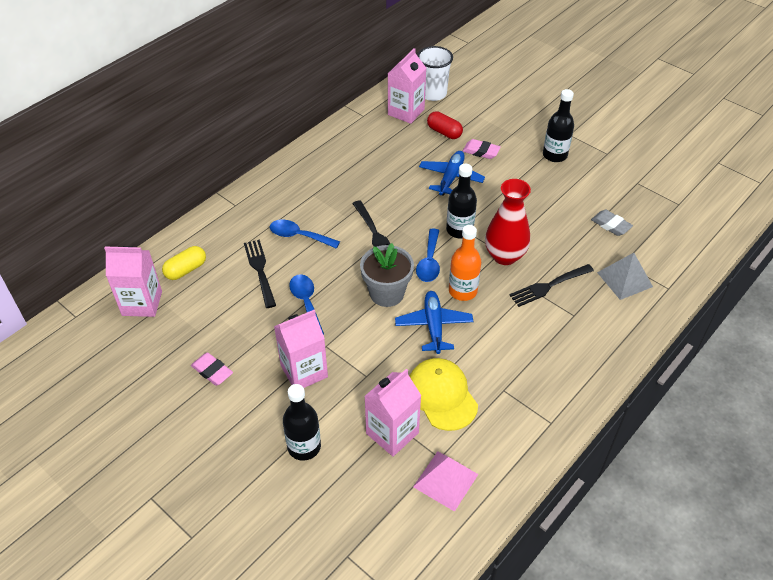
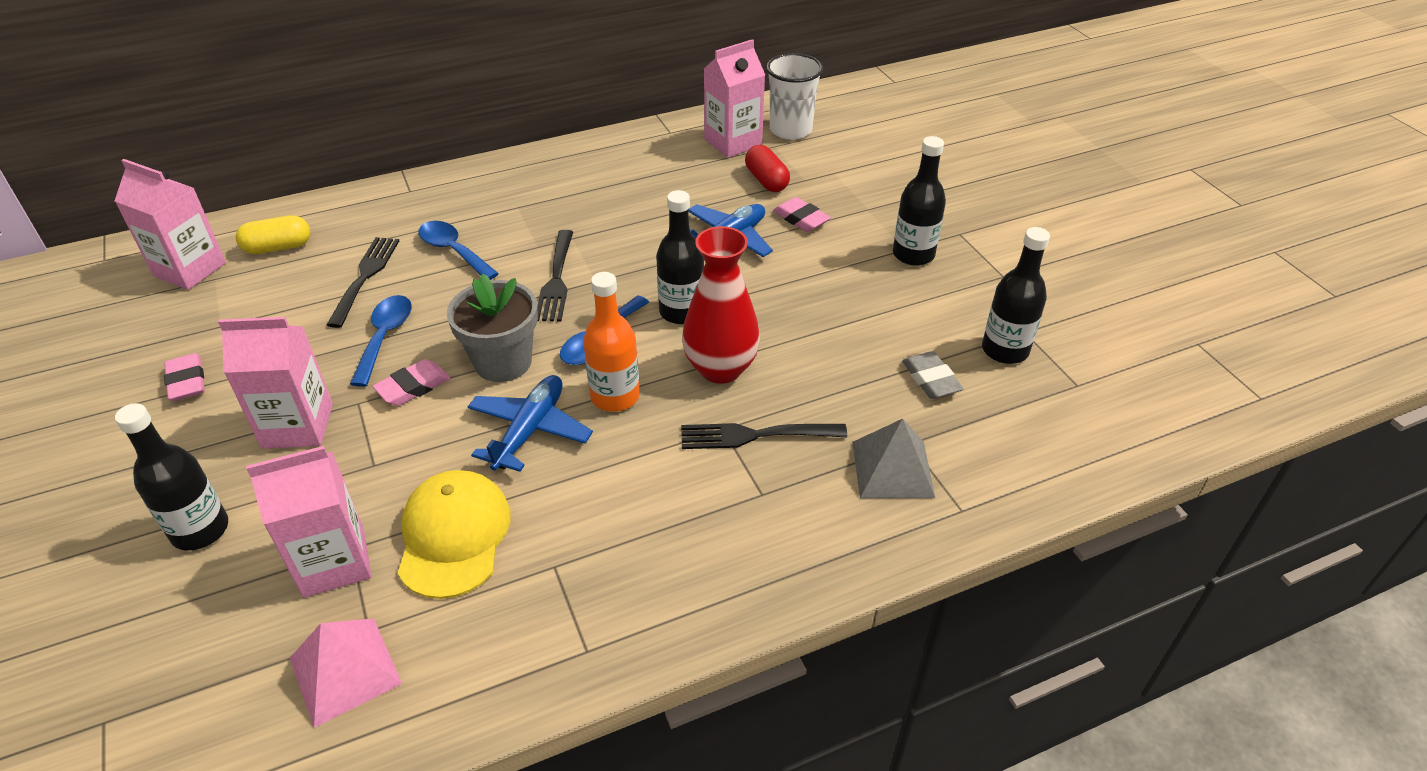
camera: 25 degrees right, 5 degrees down
none -> pink eraser [372,359,450,406]
none -> black bottle [982,227,1050,364]

